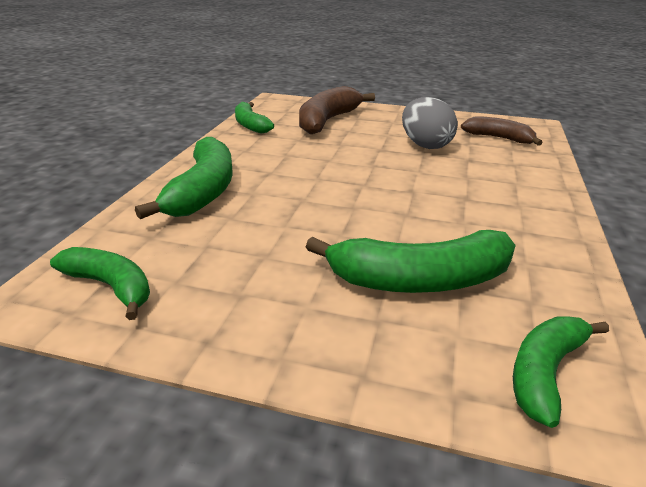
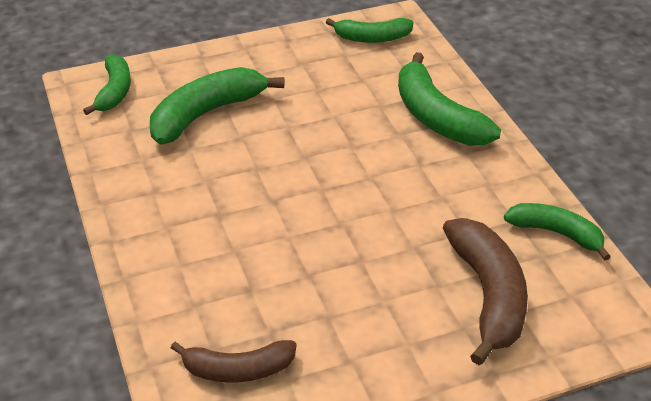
camera: 145 degrees right, 10 degrees up
grey egg [402,97,458,149] -> none

